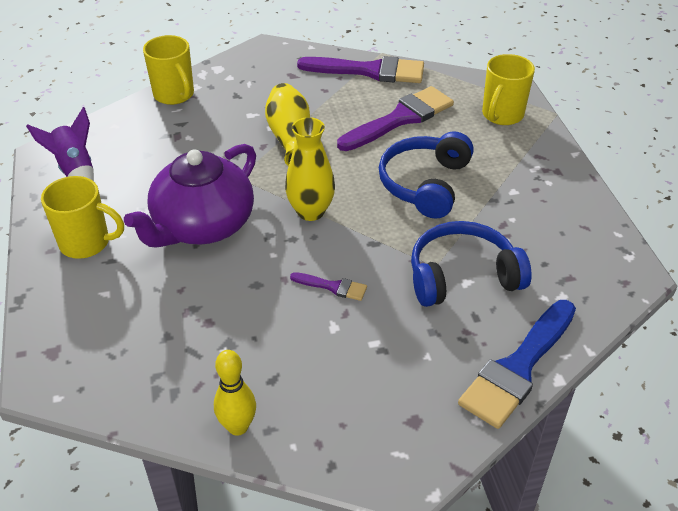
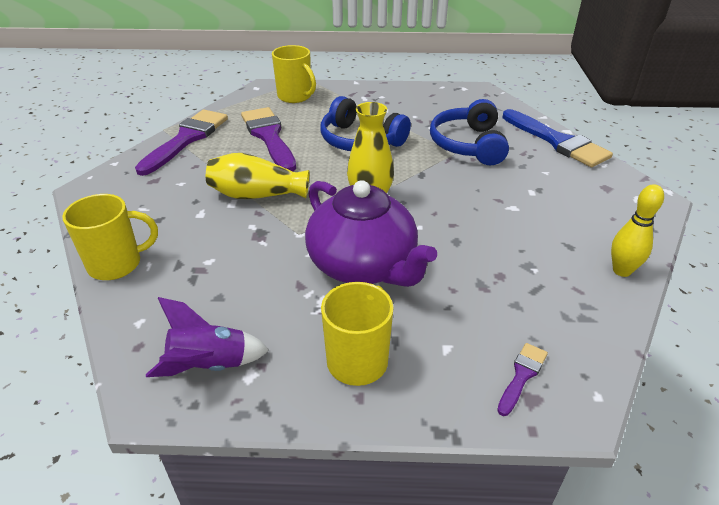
camera: 75 degrees left, 5 degrees down
purple brush [290,272,367,301] -> purple brush moved to [497,343,548,416]

